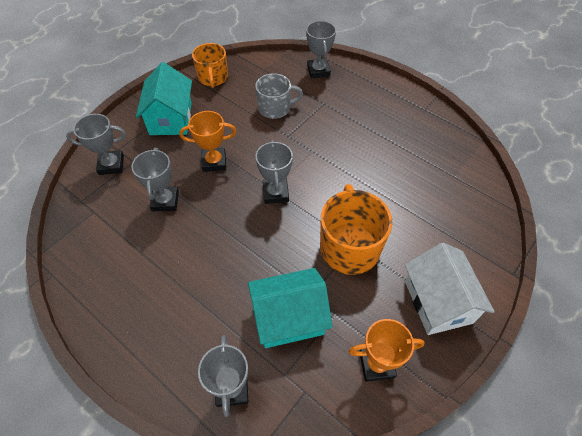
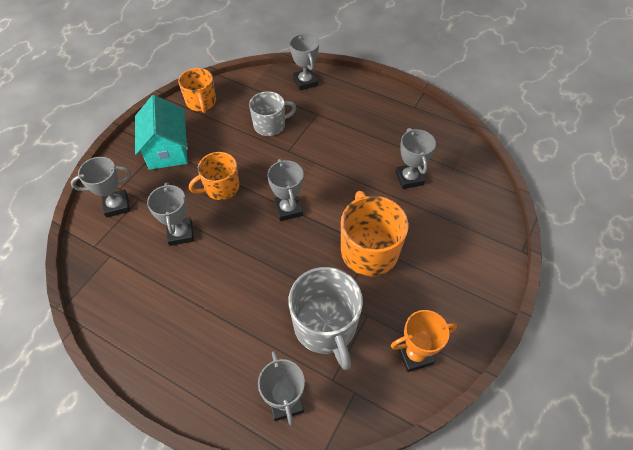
camera: 10 degrees left, 0 degrees up
orange trophy [179,111,237,172] -> orange mug [189,152,240,200]
turquoise house [248,268,333,348] -> grey mug [288,267,363,370]
white house [405,243,495,335] -> none
none -> grey trophy [395,128,436,189]

